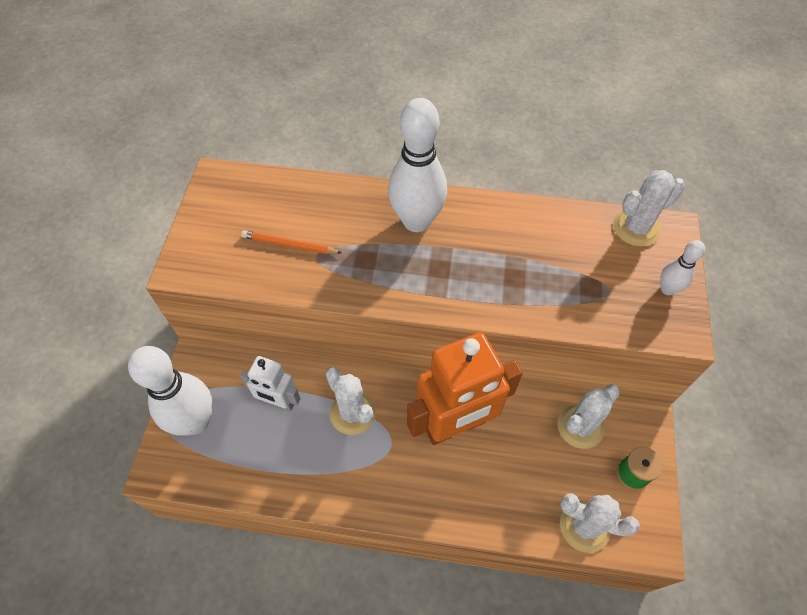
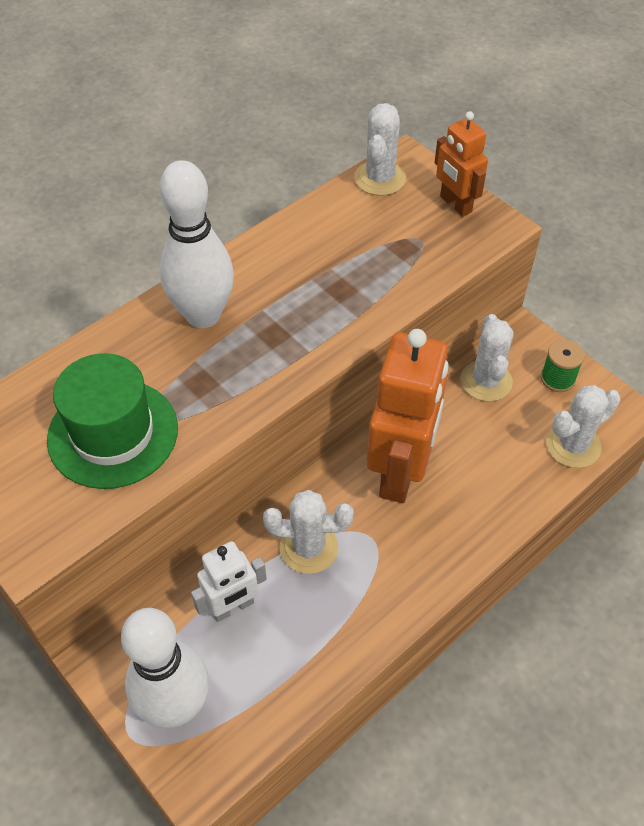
camera: 50 degrees left, 5 degrees down
orange pencil [241,230,342,254] -> green hat [47,353,178,489]
white bowling pin [660,240,705,295] -> orange robot [434,111,488,217]

